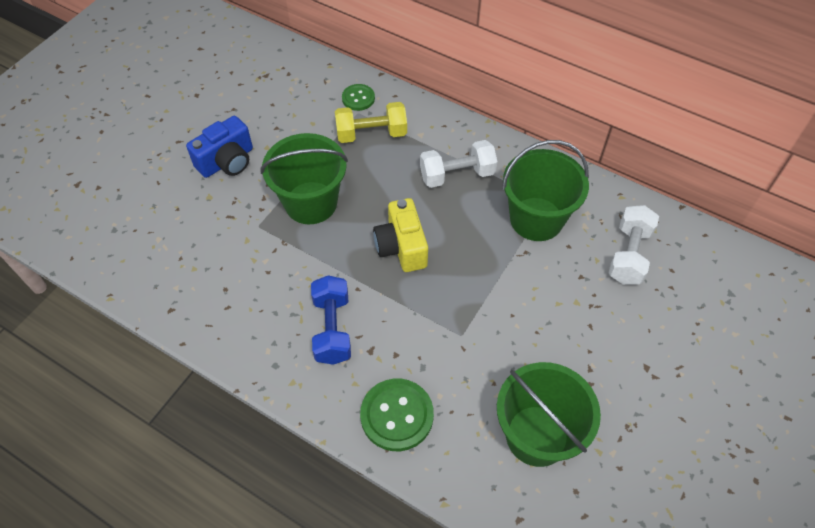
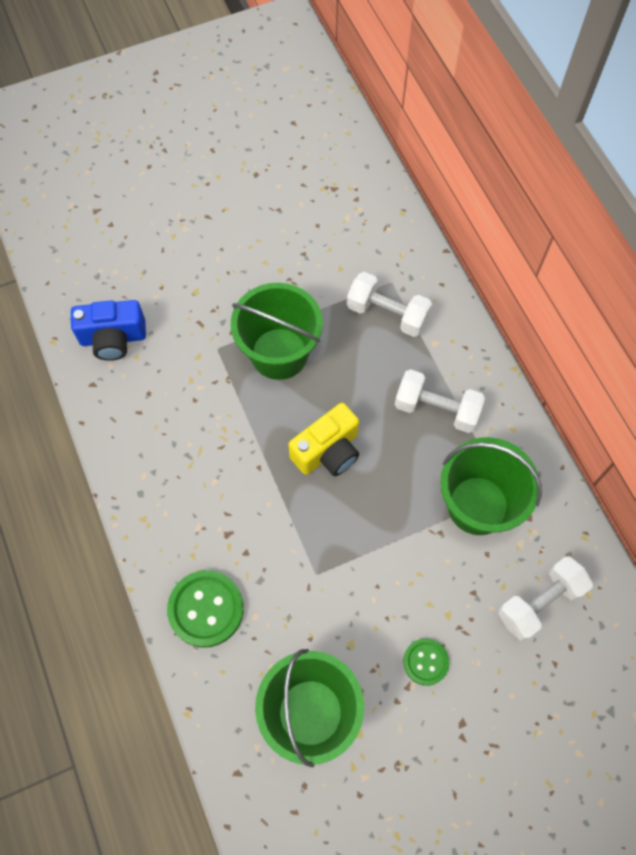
camera: 35 degrees right, 10 degrees up
blue camera [186,116,253,178] -> blue camera moved to [71,300,146,361]
blue dumbbell [311,275,351,365] -> none
yellow dumbbell [335,102,407,143] -> white dumbbell [347,272,432,337]
green button [342,84,375,111] -> green button moved to [403,638,449,686]
yellow camera [373,198,428,272] -> yellow camera turned 150 degrees counterclockwise [289,403,359,476]

